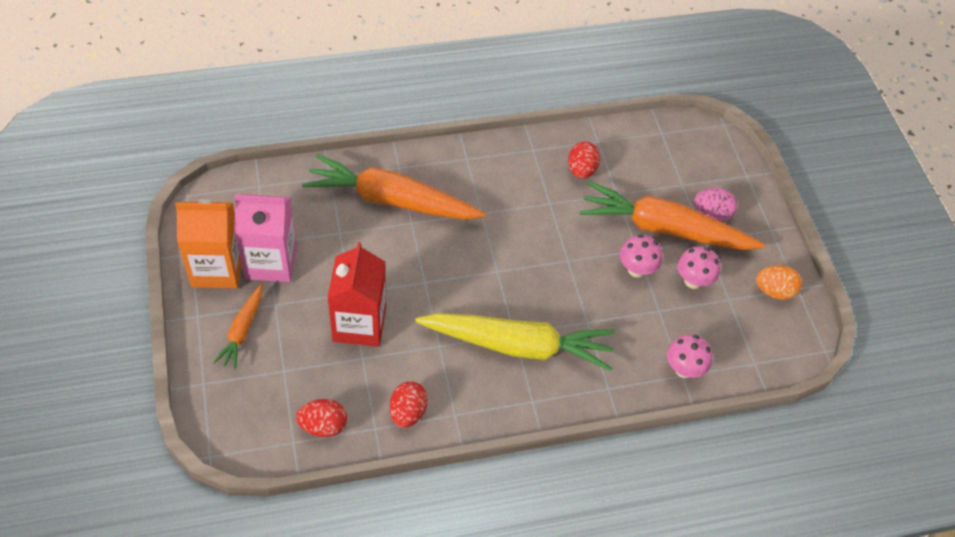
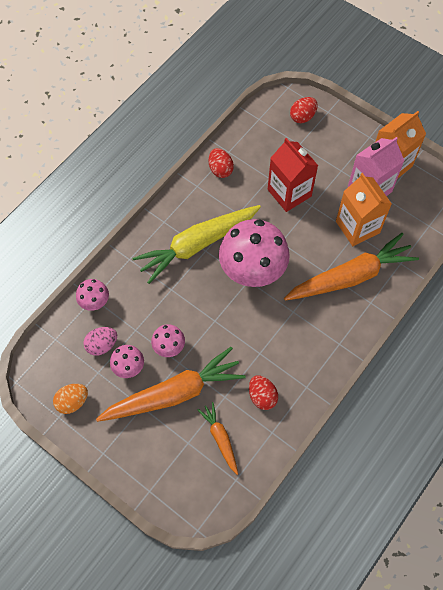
camera: 145 degrees right, 10 degrees up
orange carrot [213,284,262,369] -> orange carrot moved to [197,402,238,475]
red egg [296,399,347,437] -> red egg moved to [290,97,318,123]
pink egg [694,188,737,221] -> pink egg moved to [84,327,117,356]
none -> pink mushroom [219,219,290,287]
none -> orange carton [336,173,392,246]

